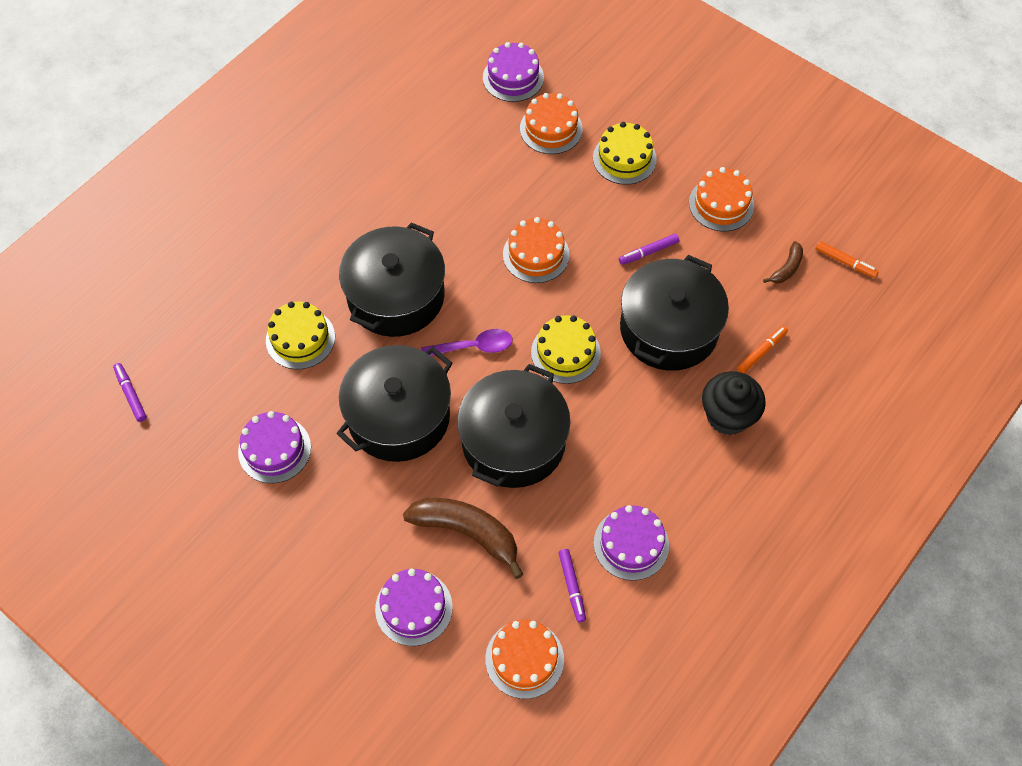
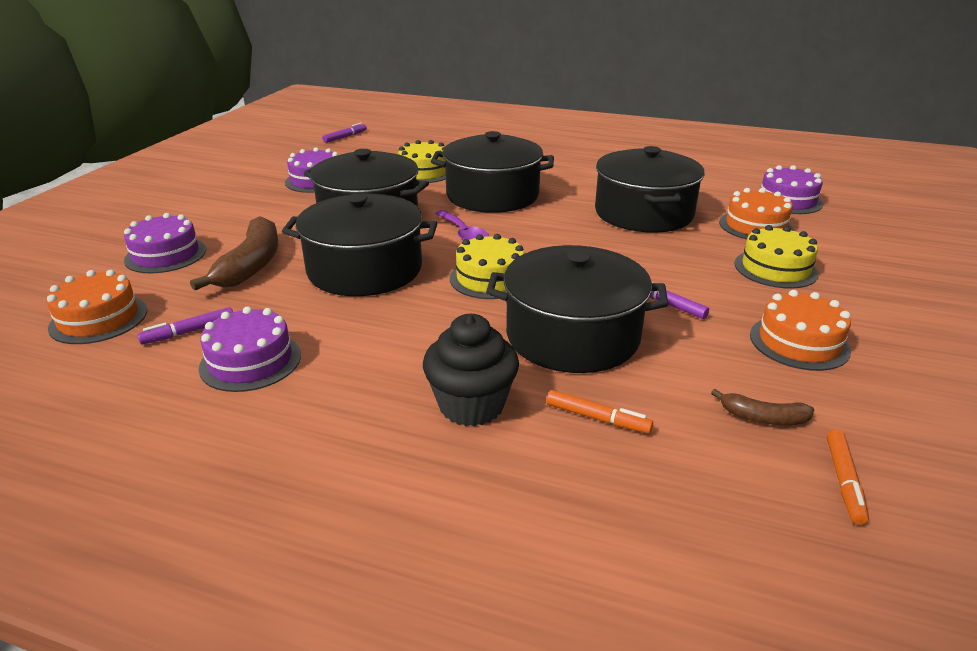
camera: 70 degrees right, 30 degrees down
orange cake [503,217,570,283] -> none
none -> black pot [595,146,705,233]

